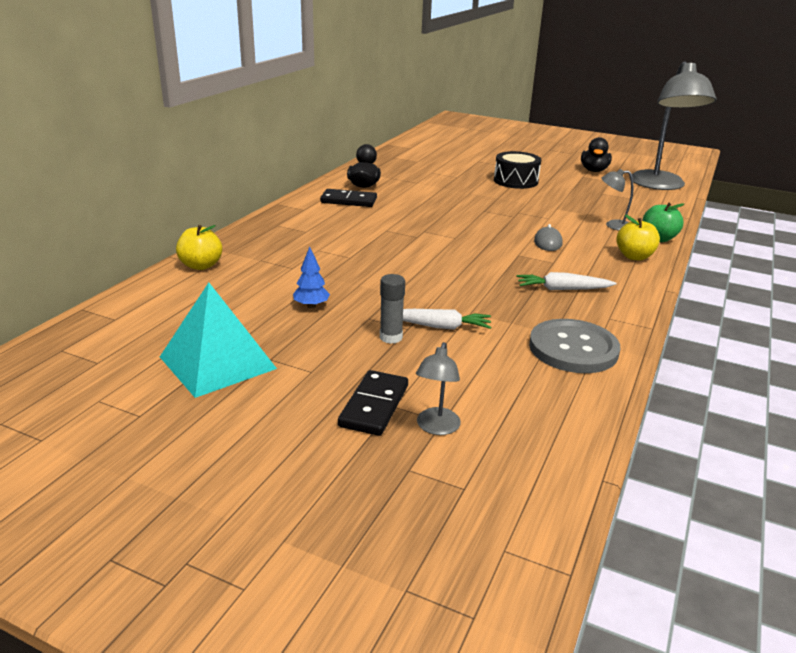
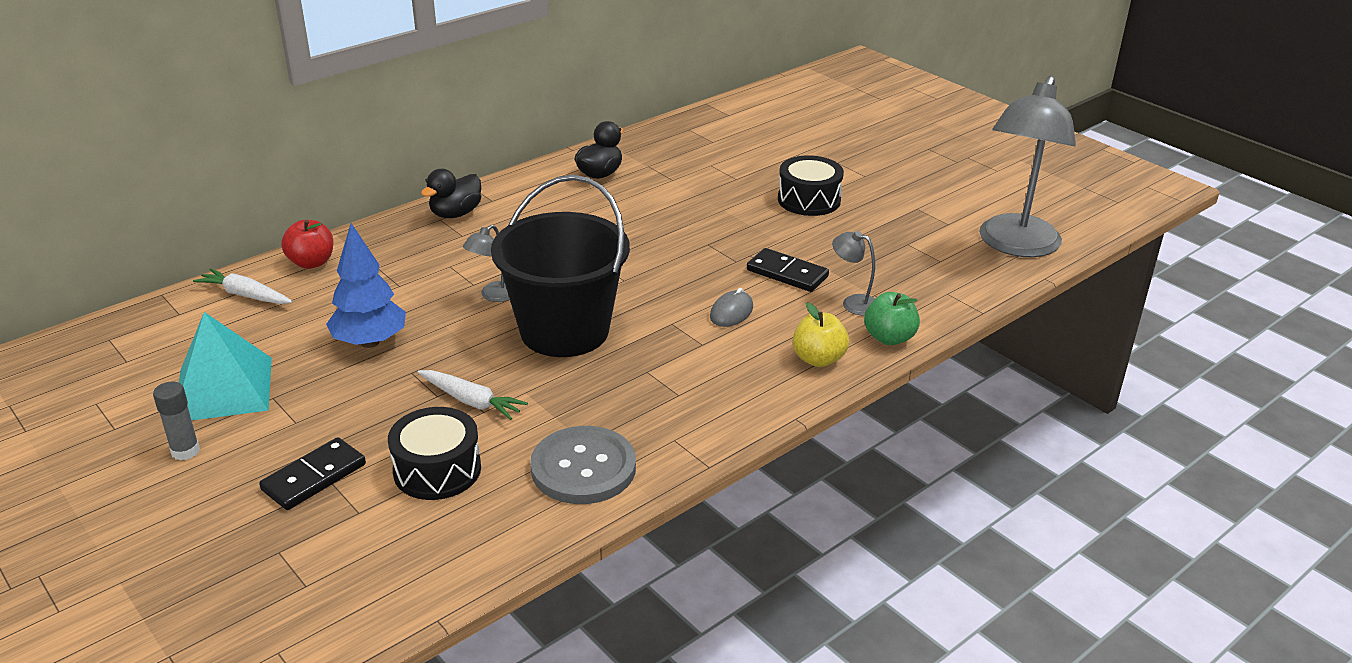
camera: 25 degrees right, 5 degrees up
yellow apple [176,225,222,270] -> red apple [281,220,333,269]
blue tree [293,247,330,308] -> blue tree [326,223,406,348], size x1.86
black domino [320,189,377,207] -> black domino moved to [747,248,829,292]
grey glue stick [380,274,405,344] -> grey glue stick moved to [153,381,200,460]
grey lamp [416,342,461,435] -> grey lamp moved to [463,225,510,302]
white carrot [517,272,617,290] -> white carrot moved to [193,268,292,304]
black duck [581,137,612,172] -> black duck moved to [421,169,481,218]
none -> black drum [388,407,481,500]
none -> black bucket [491,175,630,357]

